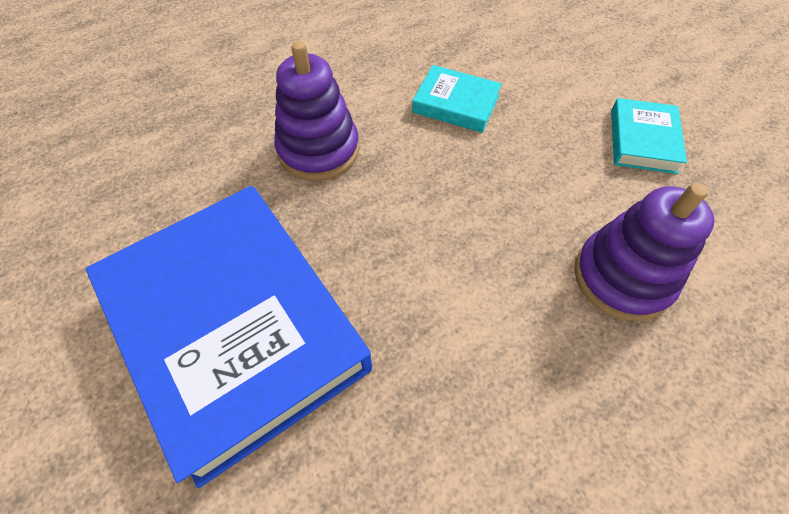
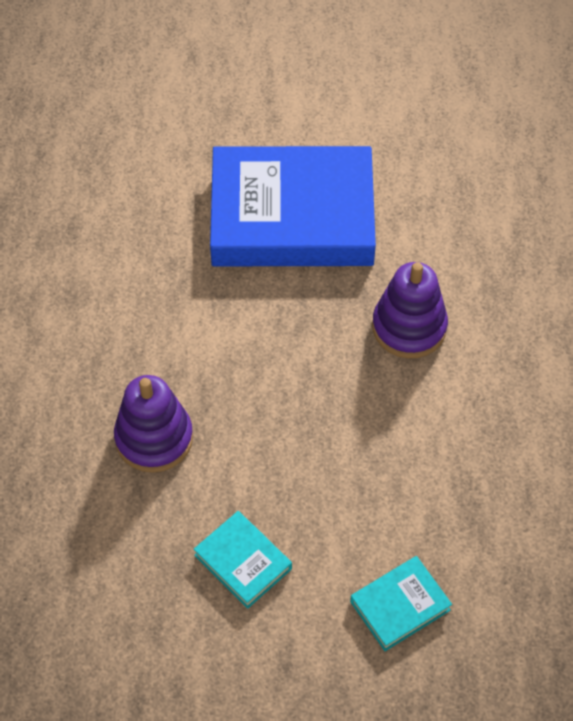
camera: 125 degrees right, 0 degrees up
turquoise book [412,65,502,133] -> turquoise book moved to [350,556,452,651]

